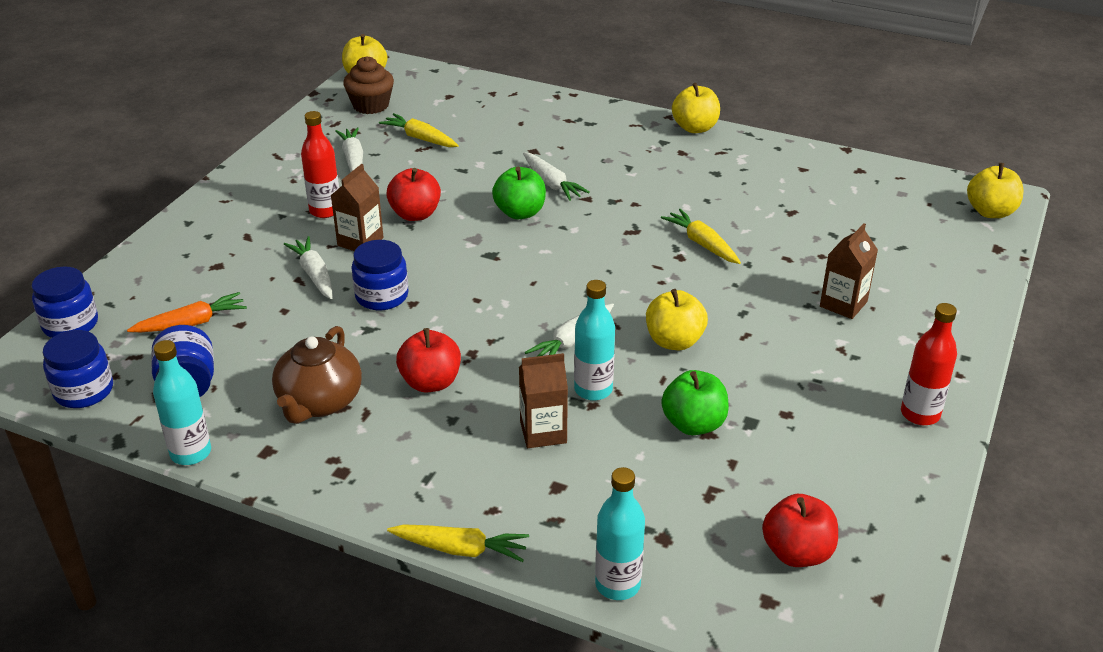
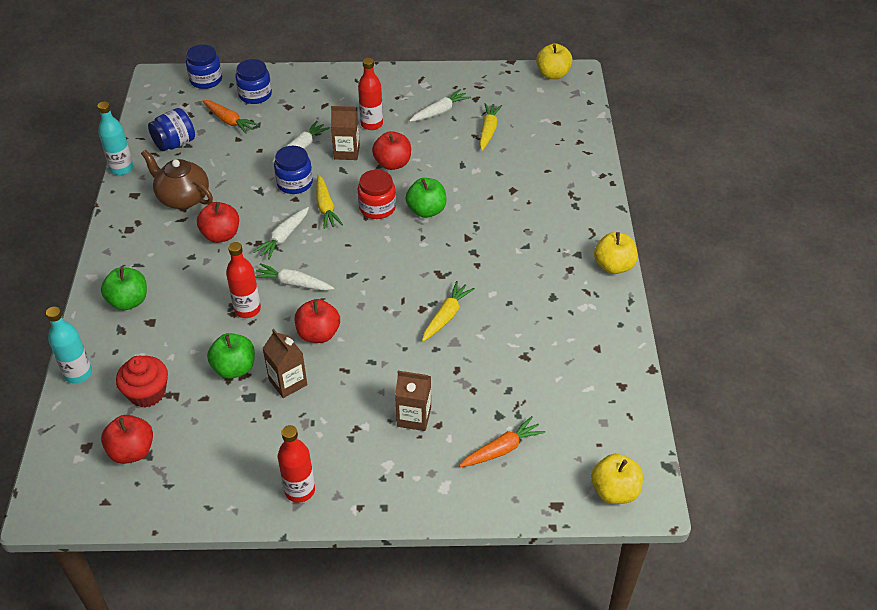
camera: 65 degrees right, 10 degrees up
blue jar [43,330,113,408] -> blue jar moved to [236,59,272,104]
brown teapot [272,326,362,424] -> brown teapot turned 45 degrees clockwise [141,150,213,209]
brown cupcake [343,56,394,114] -> none
yellow carrot [387,524,529,562] -> yellow carrot moved to [316,175,343,229]
brown carton [519,353,568,448] -> brown carton moved to [262,329,307,398]
white carrot [523,152,590,201] -> white carrot moved to [253,207,309,260]
turquoise bottle [574,280,615,401] -> red bottle [226,242,261,318]
yellow apple [646,289,708,350] -> red apple [295,299,340,343]
none -> green apple [101,267,147,310]
none -> red cupcake [116,356,168,408]
none -> red jar [358,170,396,219]
none -> orange carrot [459,416,545,467]

